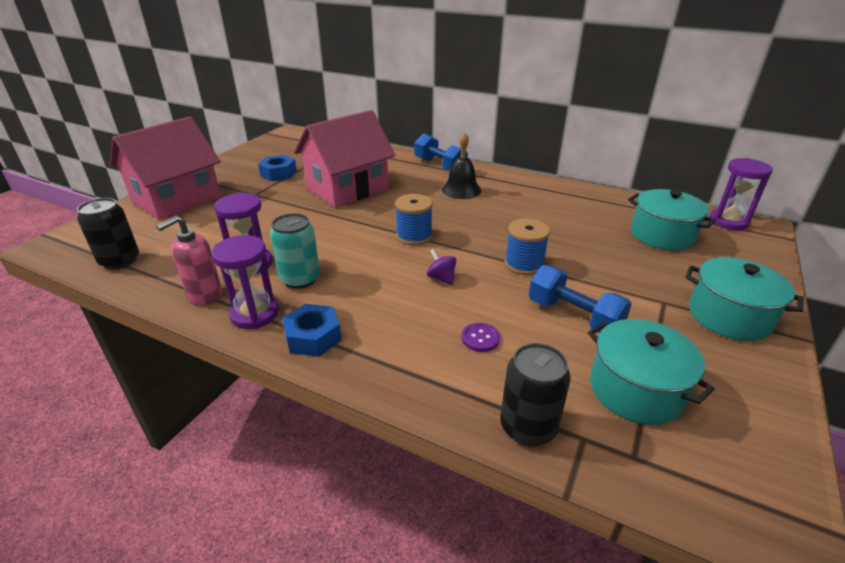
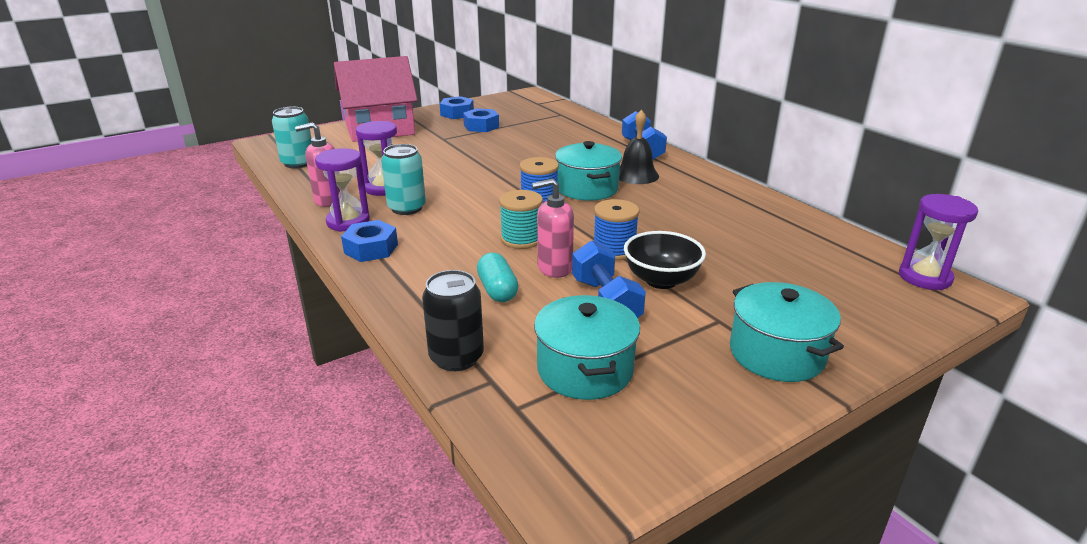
camera: 30 degrees right, 5 degrees down
black can [77,198,139,270] -> turquoise can [272,107,312,169]
pink house [294,110,395,207] -> none
purple spinning top [427,249,456,285] -> turquoise spool [499,190,543,249]
purple button [461,323,500,352] -> turquoise capsule [477,253,518,302]
turquoise pot [628,189,716,251] -> turquoise pot moved to [555,141,622,201]
none -> blue nut [439,96,474,119]
none -> pink soap dispenser [532,178,574,278]
none -> black bowl [624,231,706,289]

